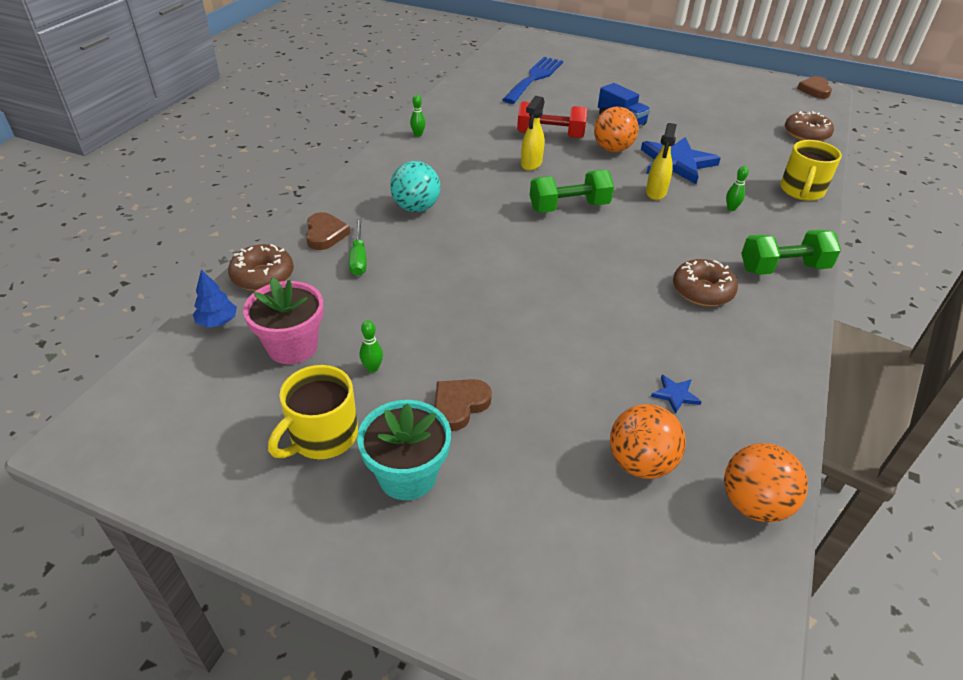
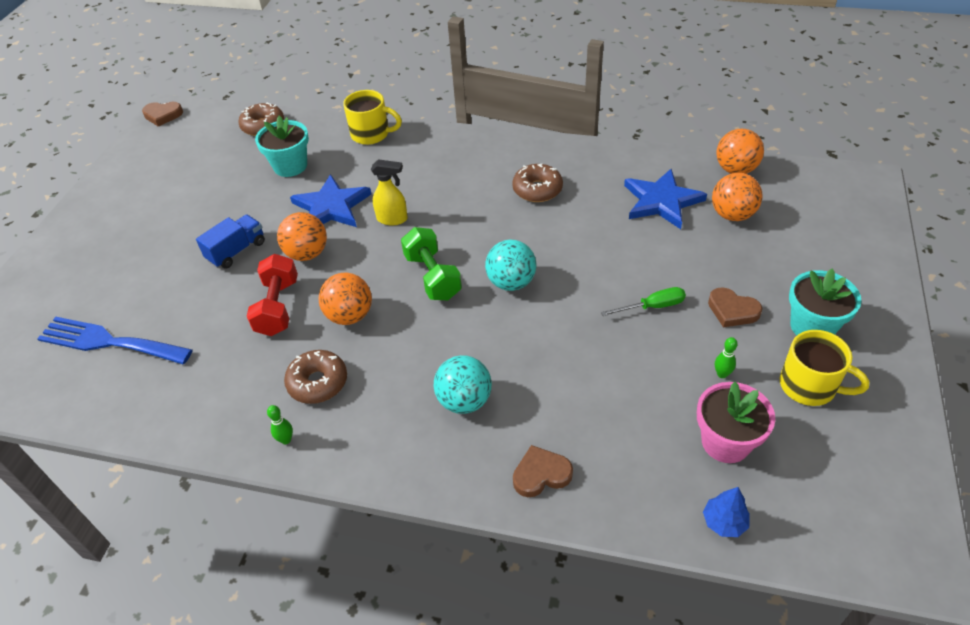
camera: 95 degrees left, 5 degrees up
brown donut [228,244,294,291] -> brown donut moved to [284,350,347,404]
green screwdriver [349,219,366,276] -> green screwdriver moved to [601,287,686,316]
yellow spray bottle [521,96,545,171] -> orange ball [318,273,372,325]
blue star [651,375,702,414] -> blue star [624,169,707,229], size x2.41
green bowling pin [726,166,749,211] -> none
green dumbbell [741,230,841,275] -> none
none -> turquoise flower pot [255,116,309,177]
none -> turquoise ball [485,240,536,291]

